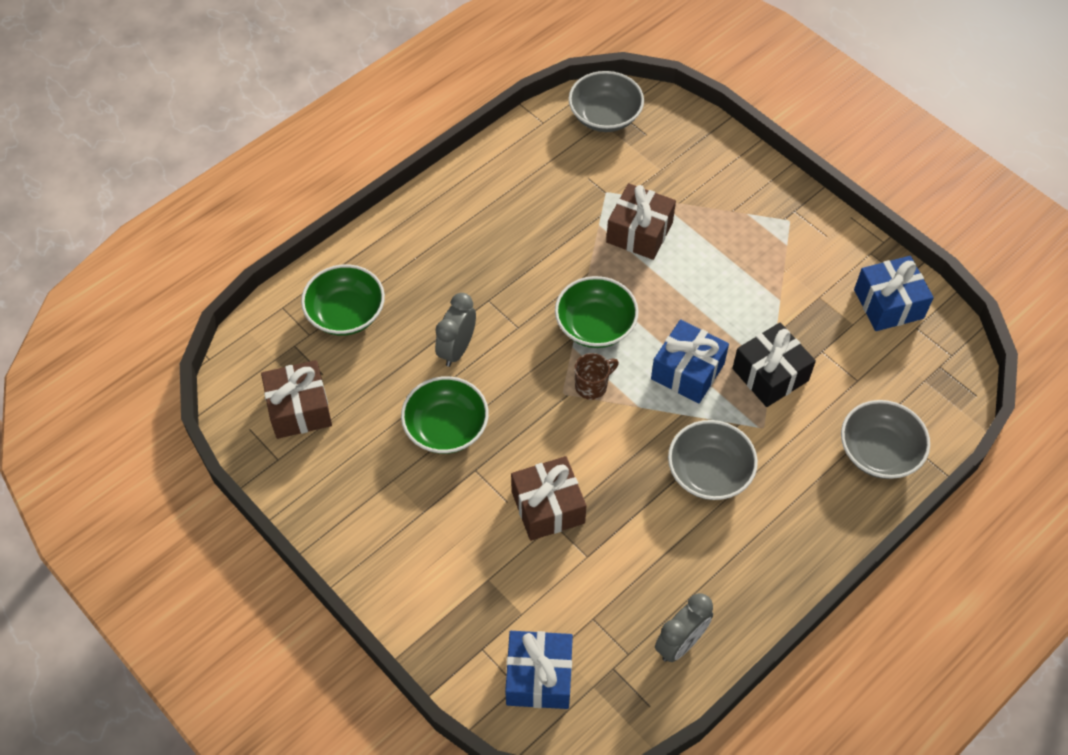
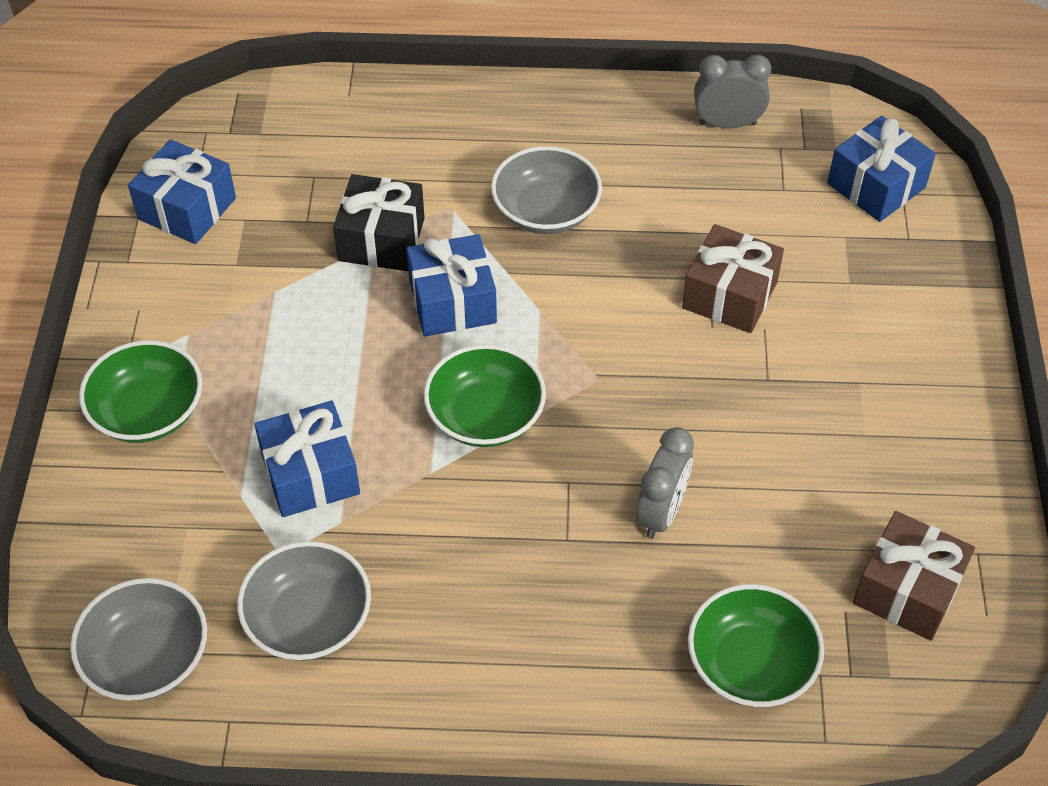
camera: 135 degrees left, 5 degrees down
green bowl [401,376,489,454] -> green bowl moved to [79,340,202,443]
grey clock [435,293,476,367] -> grey clock turned 45 degrees counterclockwise [636,427,694,539]
brown mug [574,353,619,400] -> none
brown gift [606,183,676,260] -> blue gift [254,401,360,517]
grey bowl [841,400,930,479] -> grey bowl moved to [237,541,371,661]

